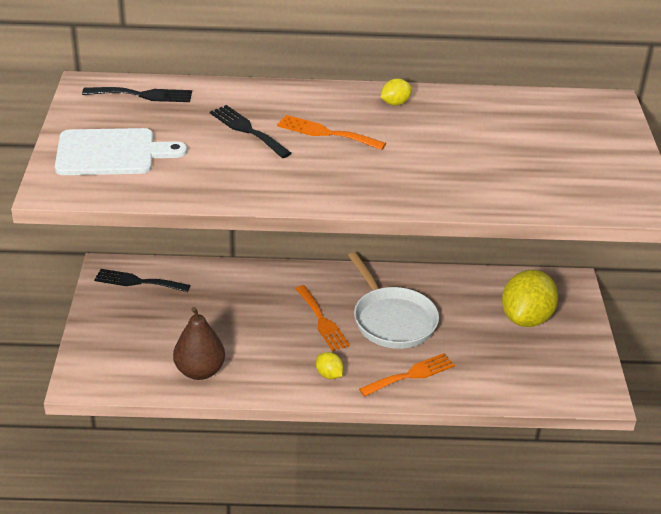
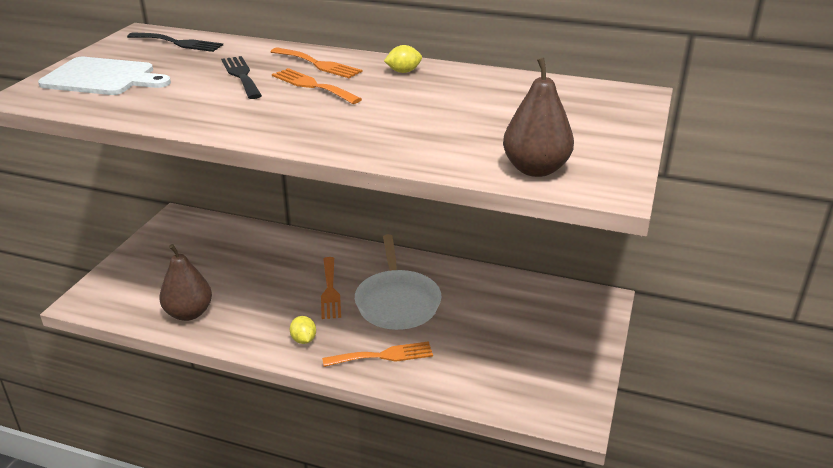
camera: 20 degrees right, 5 degrees down
black fork [94,269,191,292] -> none
yellow lemon [502,270,558,327] -> none
none -> orange fork [270,48,363,78]
none -> brown pear [503,57,574,177]

